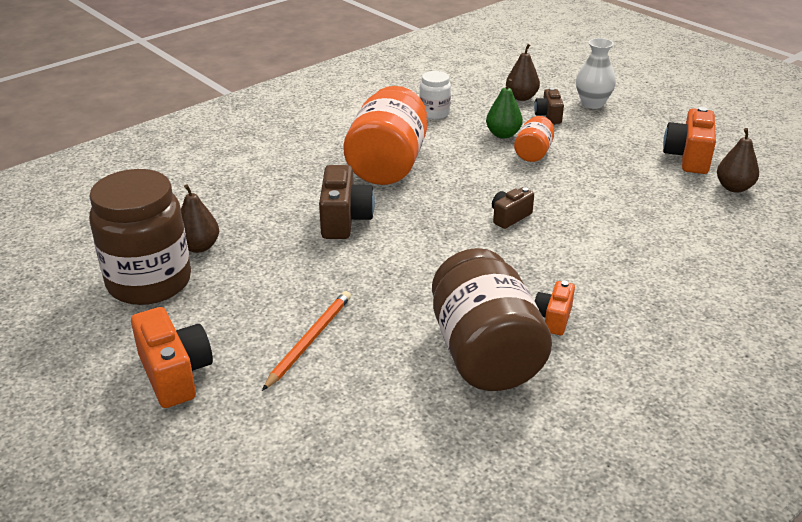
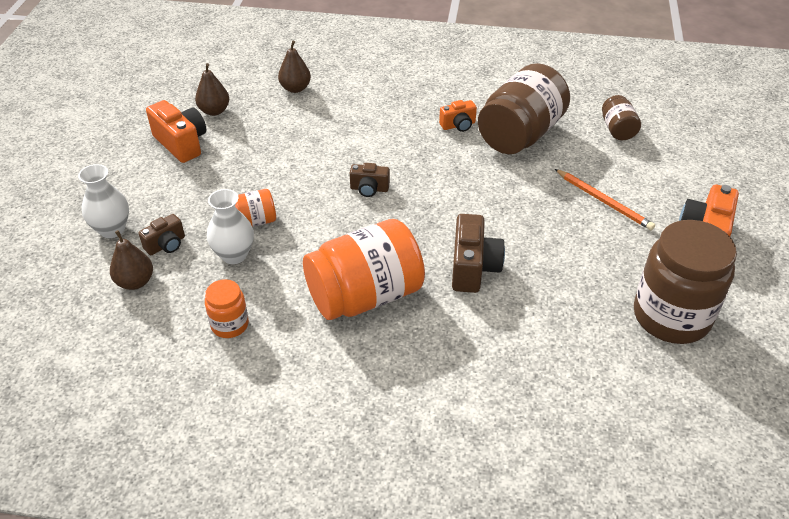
camera: 130 degrees left, 10 degrees up
brown pear [181,184,219,253] -> brown pear moved to [278,41,311,93]
orange pencil [262,291,351,391] -> orange pencil turned 120 degrees counterclockwise [555,169,655,231]
brown camera [319,165,375,239] -> brown camera turned 135 degrees clockwise [452,214,505,293]
white jar [419,71,451,119] -> orange jar [205,279,249,338]
green pear [486,79,523,139] -> white vase [207,189,254,264]
orange camera [663,107,716,174] -> orange camera turned 105 degrees counterclockwise [146,100,207,163]
none -> brown jar [602,95,641,140]

